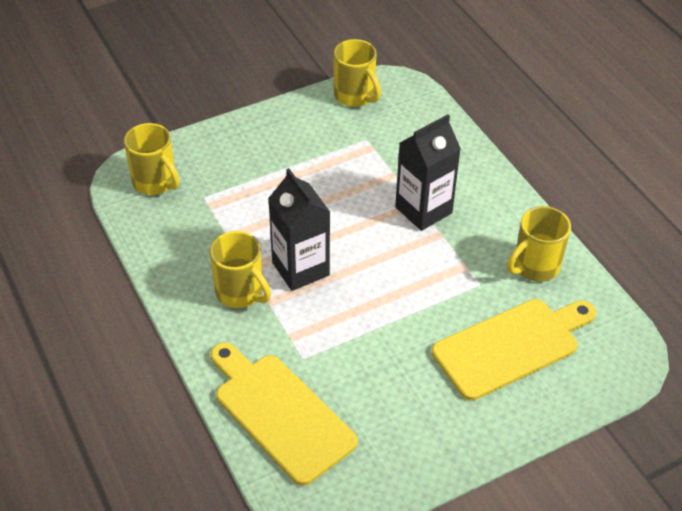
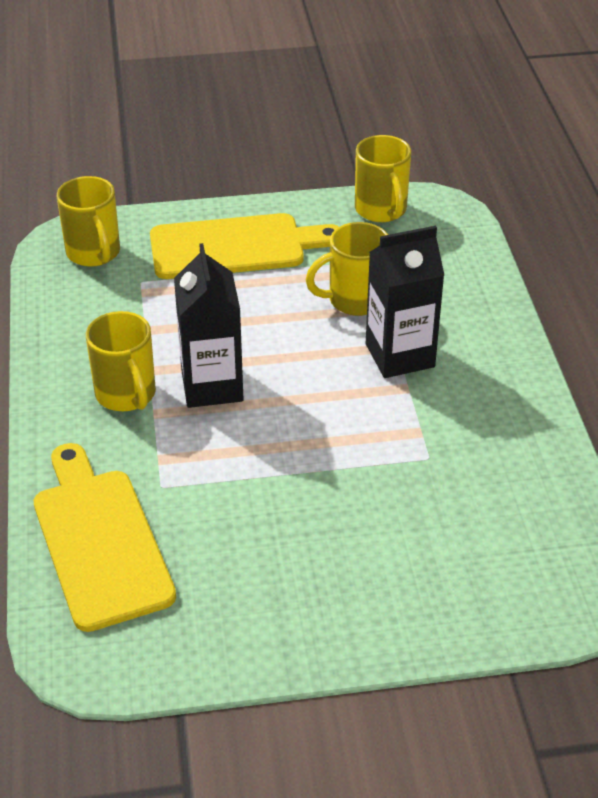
camera: 20 degrees right, 5 degrees down
yellow cutting board [432,299,596,401] -> yellow cutting board moved to [150,213,339,279]
yellow mug [507,206,571,282] -> yellow mug moved to [306,222,388,316]

